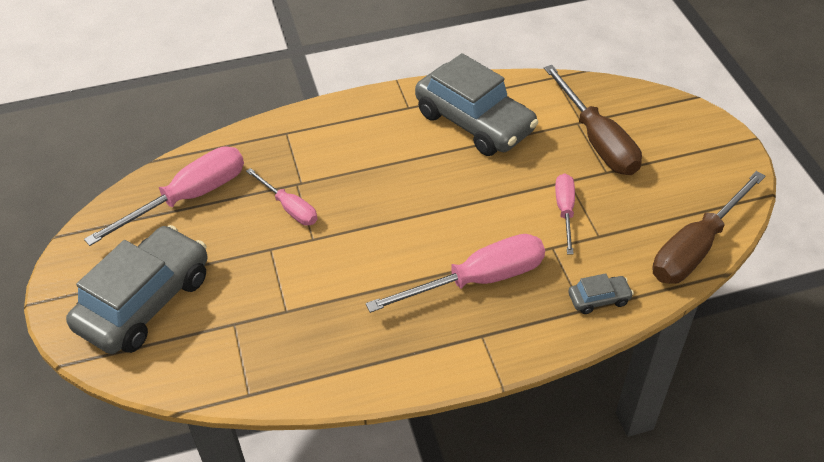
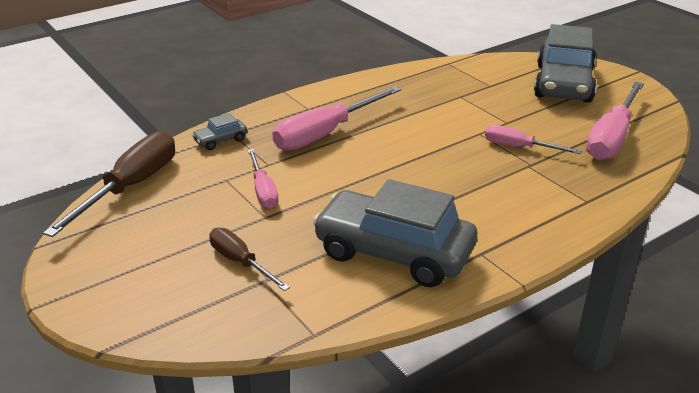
camera: 160 degrees right, 15 degrees down
brown screwdriver [544,65,642,175] -> brown screwdriver [209,228,290,291], size x0.57

